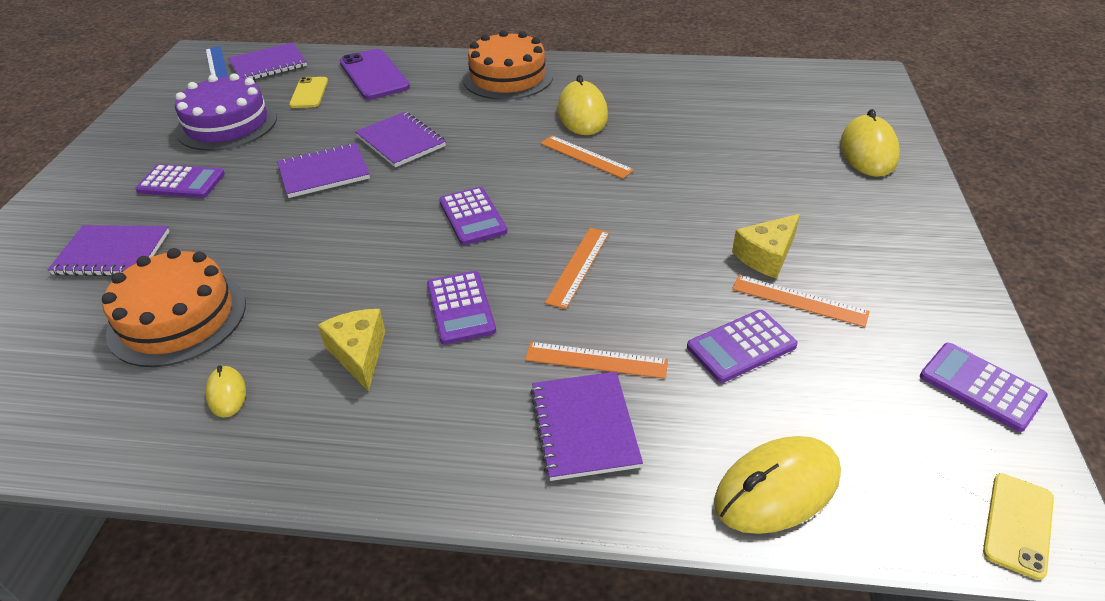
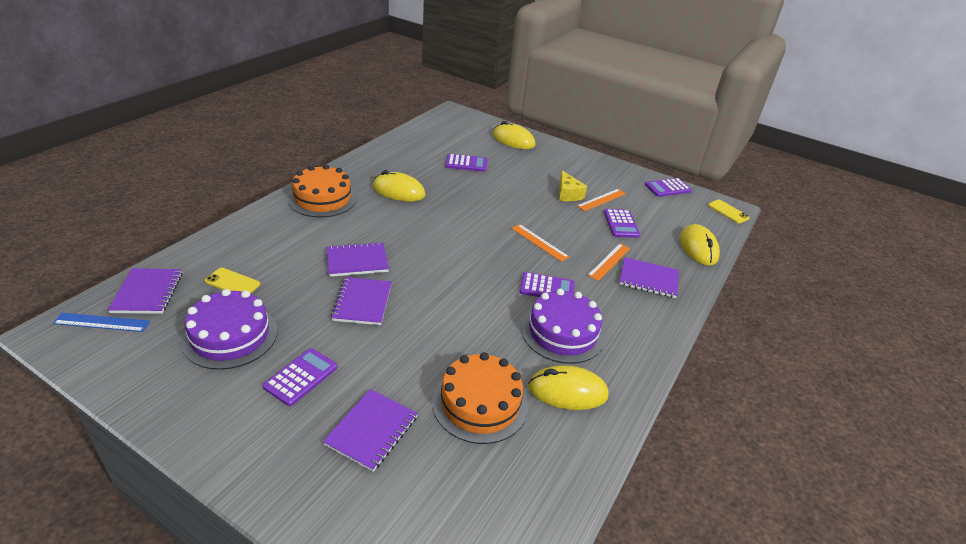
camera: 70 degrees left, 5 degrees down
yellow mouse [205,365,246,417] -> yellow mouse [528,365,609,410], size x1.96
yellow cheese [318,309,385,392] -> purple cake [521,289,605,364]
purple phone [340,49,410,100] -> none
purple calculator [439,187,507,245] -> purple calculator moved to [445,154,487,172]
orange ruler [540,135,634,179] -> none

